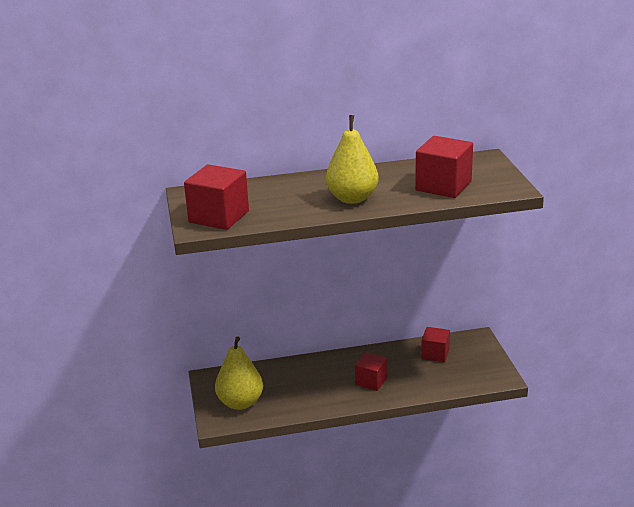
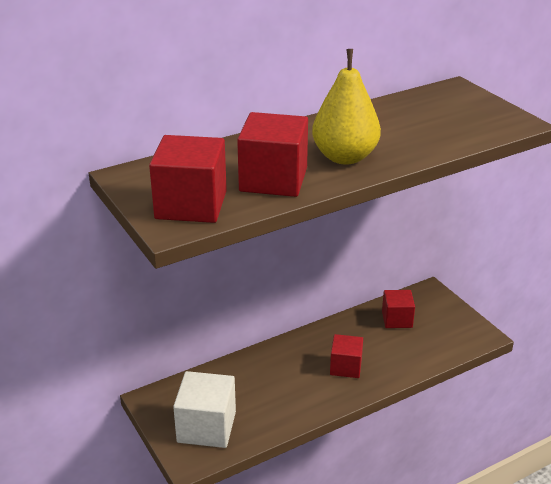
camera: 20 degrees left, 5 degrees up
yellow pear [215,336,263,410] -> white cube [173,371,236,448]
red cube [415,136,473,198] -> red cube moved to [237,112,308,197]

